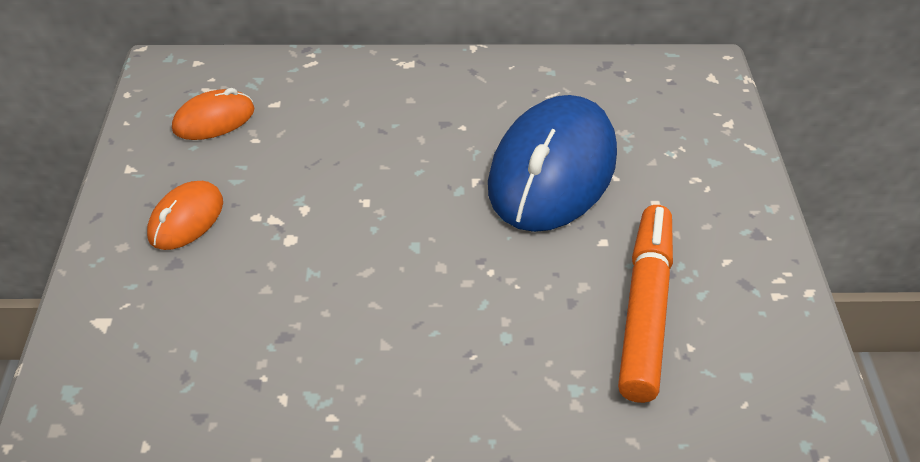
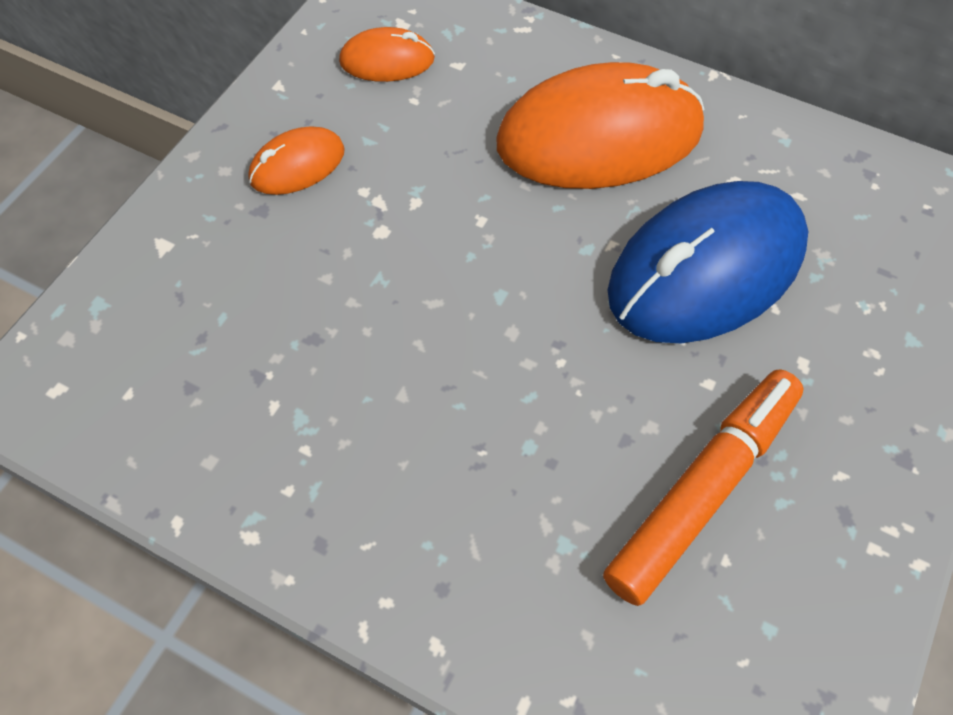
camera: 30 degrees right, 15 degrees up
none -> orange mouse [496,62,704,189]

